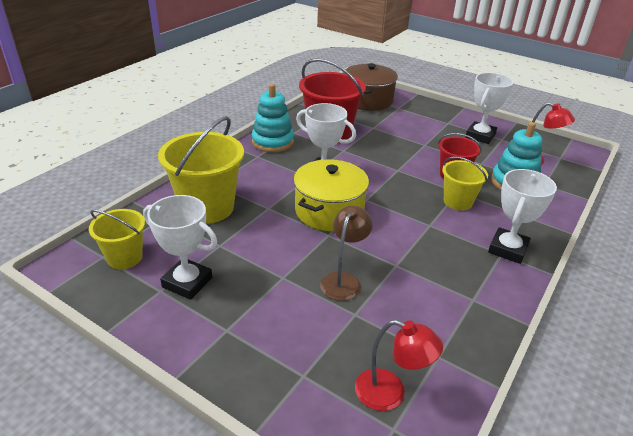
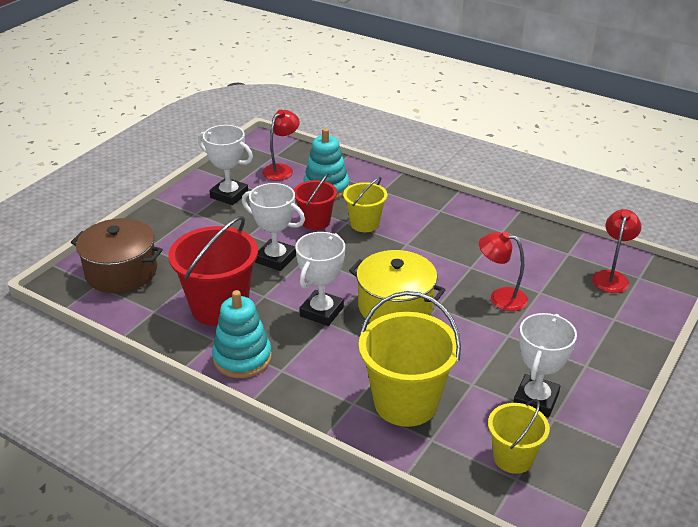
camera: 90 degrees left, 0 degrees up
brown lamp [320,205,373,301] -> red lamp [479,231,528,311]
white trophy [488,169,557,264] -> white trophy moved to [242,183,305,271]

